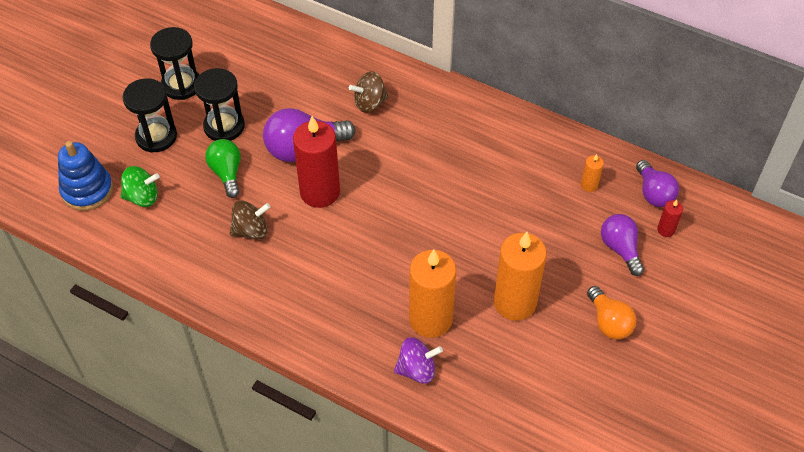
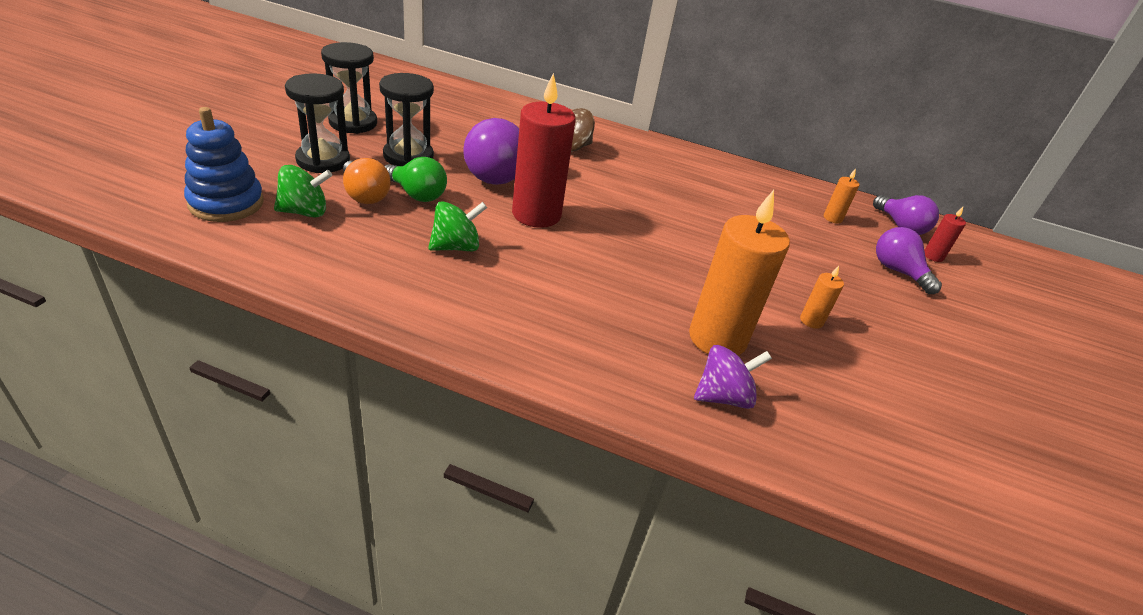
camera: 15 degrees left, 15 degrees down
green light bulb [205,139,241,198] -> green light bulb turned 150 degrees clockwise [385,157,447,202]
brown spinning top [230,201,270,240] -> green spinning top [428,201,487,251]
orange candle [494,232,547,321] -> orange candle [800,266,844,329], size x0.43
orange light bulb [587,286,637,340] -> orange light bulb moved to [343,158,391,204]

